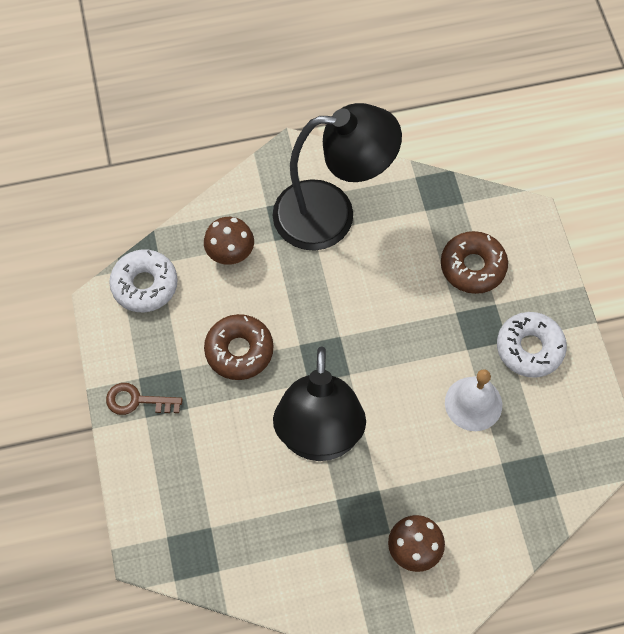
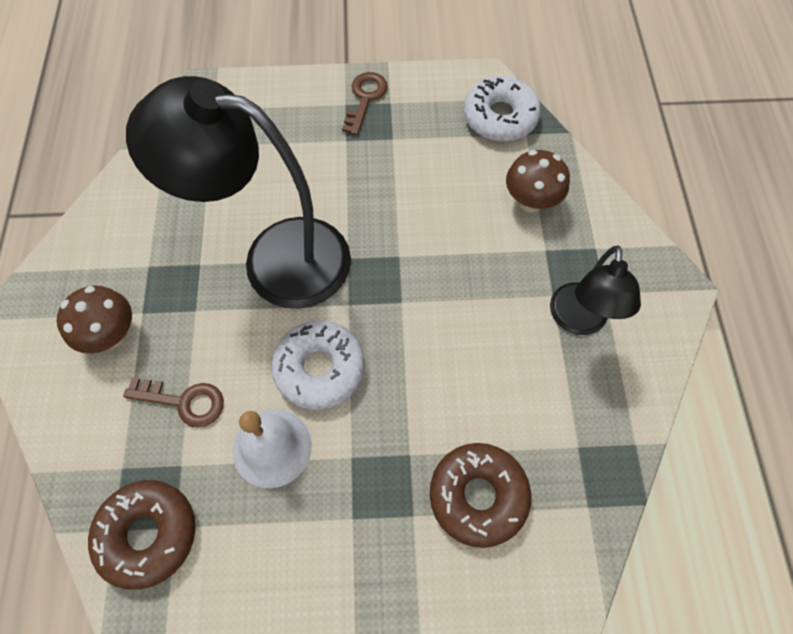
camera: 100 degrees right, 0 degrees up
brown donut [204,314,273,380] -> brown donut moved to [88,480,196,589]
black lamp [273,103,402,251] -> black lamp [550,245,641,335], size x0.54
white donut [497,312,567,378] -> white donut moved to [271,320,365,410]
none -> brown key [123,378,224,428]

